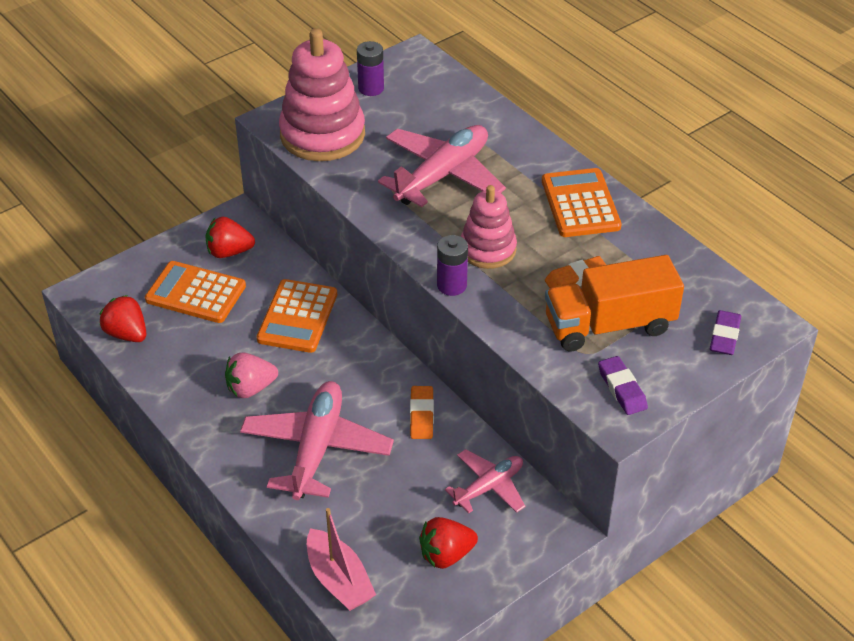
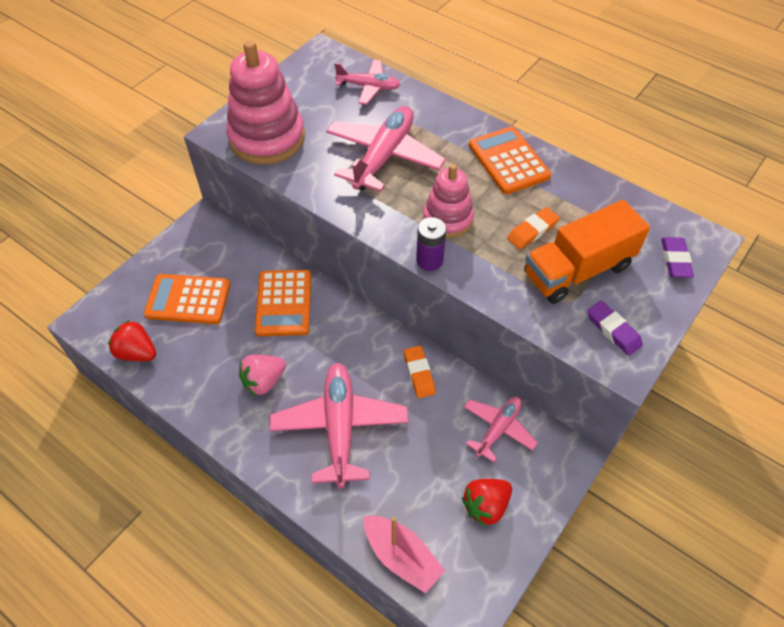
camera: 15 degrees left, 10 degrees up
red strawberry [205,217,255,258] -> none
purple battery [357,41,384,96] -> none
none -> pink plane [335,60,400,105]

